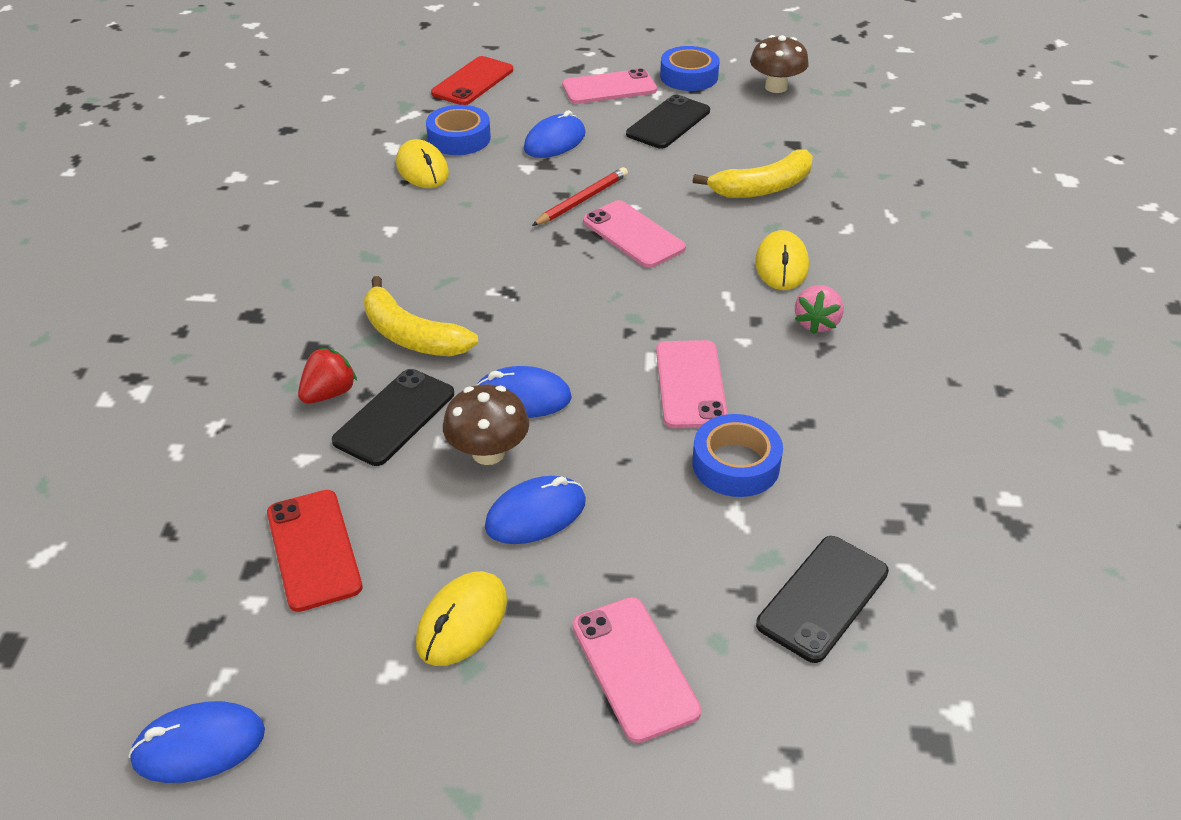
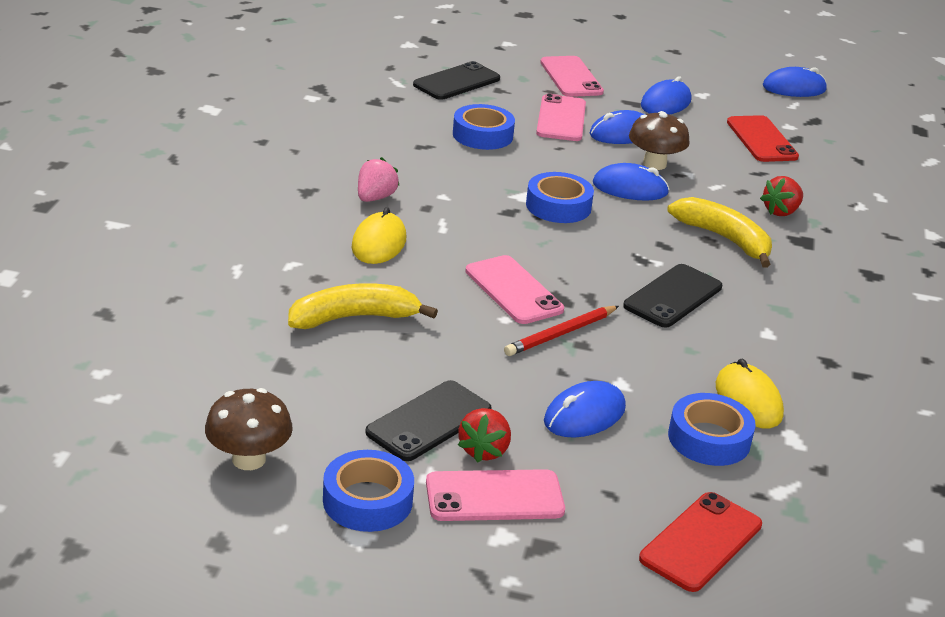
camera: 175 degrees left, 10 degrees down
black phone [332,369,454,466] -> black phone moved to [623,264,722,328]
yellow mouse [416,571,507,666] -> blue mouse [641,76,691,114]
pink phone [656,340,728,428] -> pink phone moved to [536,94,586,141]
none -> red strawberry [458,408,511,463]
none -> blue tape [526,172,594,223]

